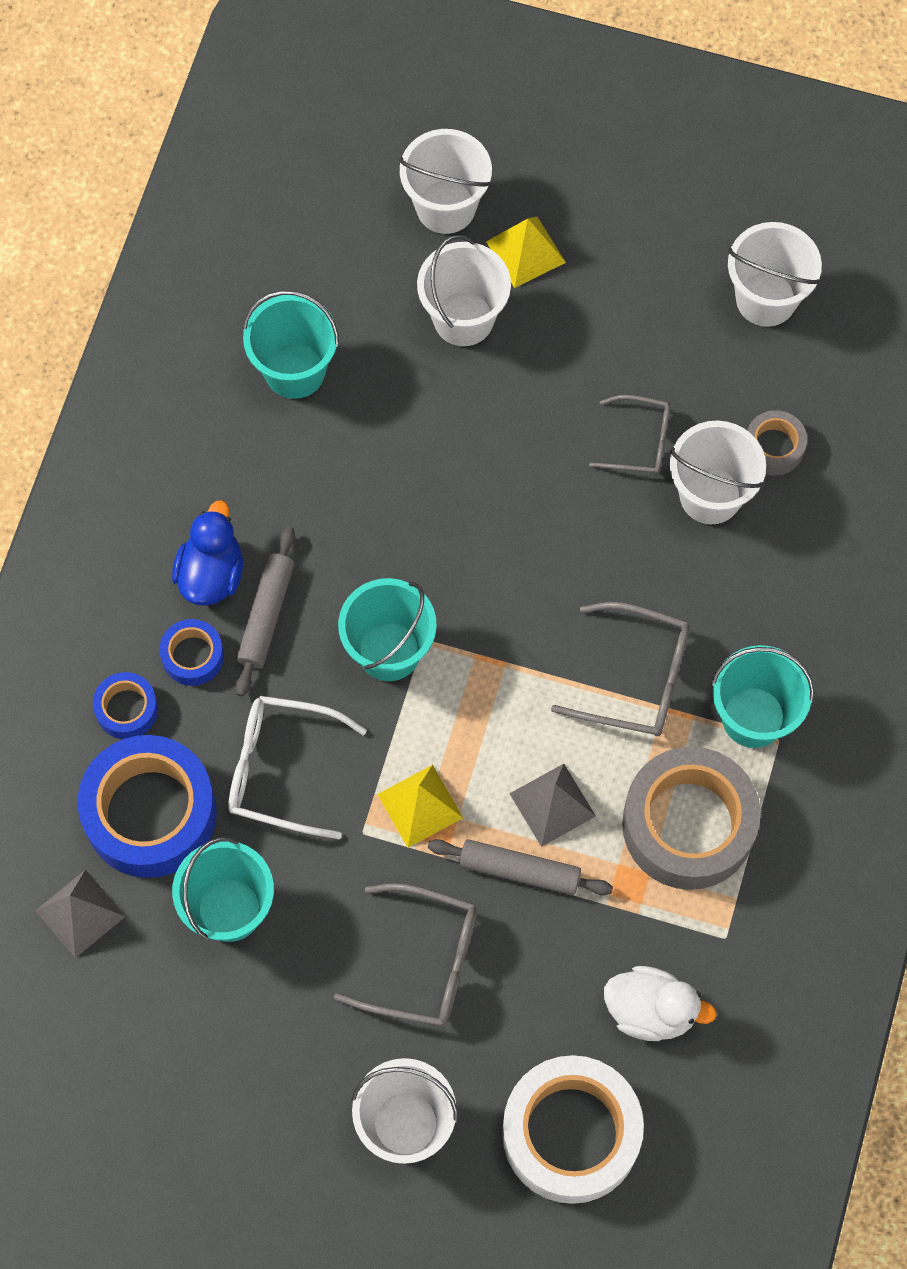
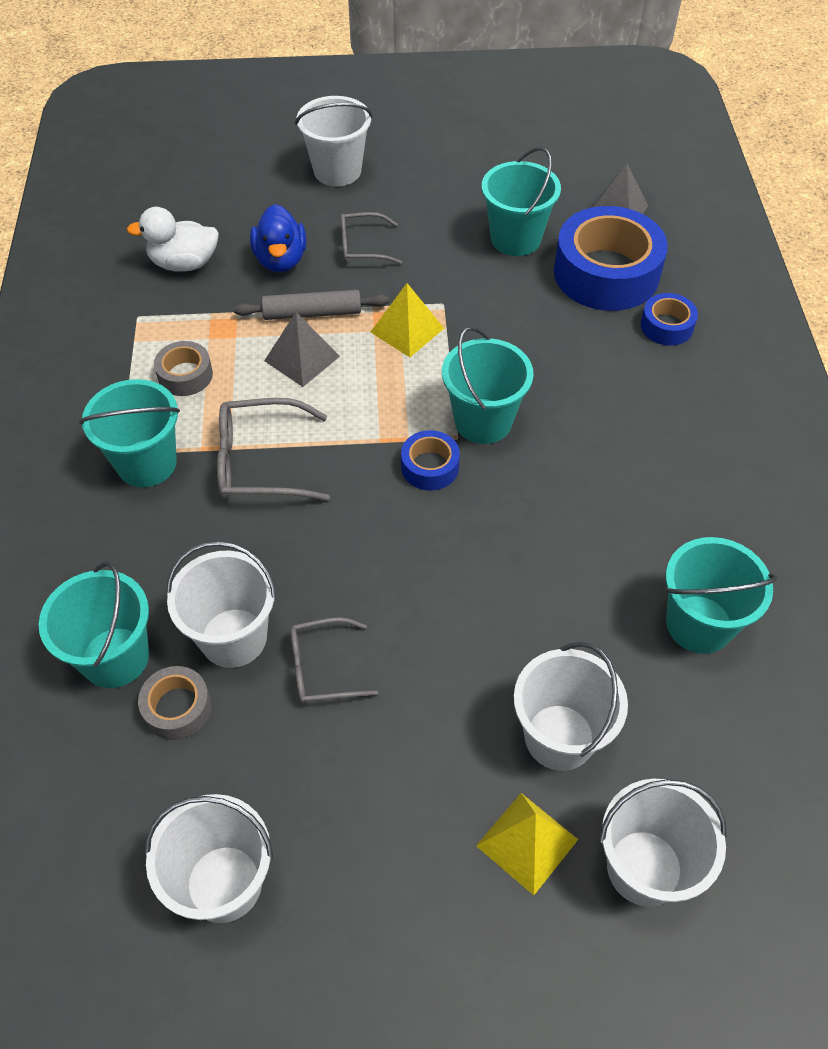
camera: 160 degrees right, 15 degrees down
blue tape [159,619,224,686] -> blue tape moved to [401,430,460,491]
blue duck [172,500,243,606] -> blue duck moved to [250,204,306,272]
white glasses [228,696,367,839] -> none
grey rolling pin [236,527,295,696] -> none
grey glasses [334,883,477,1026] -> grey glasses [340,212,402,265], size x0.65
white tape [502,1055,644,1204] -> none
grey tape [622,747,761,890] -> grey tape [154,341,213,396], size x0.48
none -> turquoise bucket [39,561,149,688]

